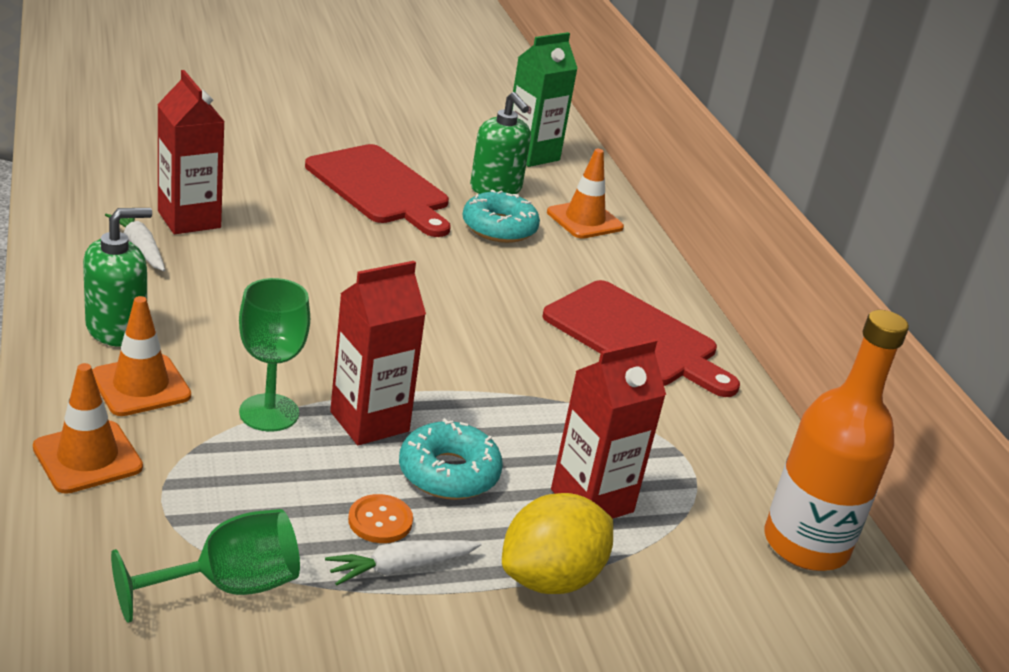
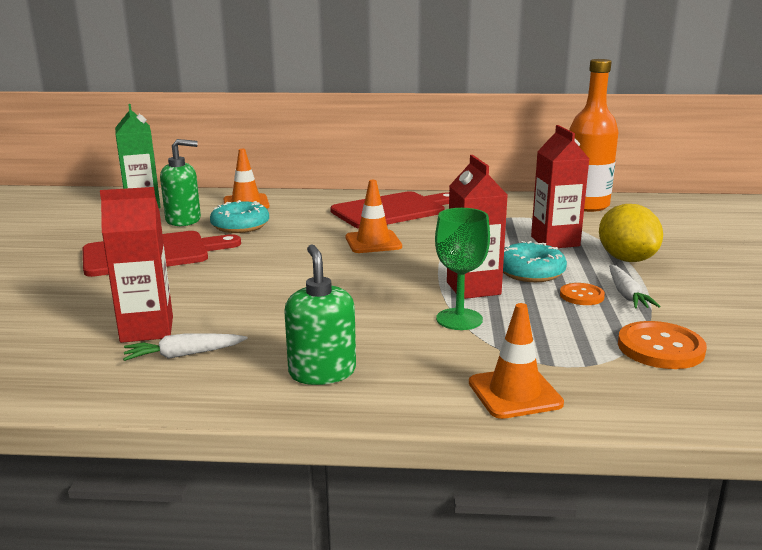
camera: 65 degrees left, 10 degrees down
orange traffic cone [92,296,191,416] -> orange traffic cone moved to [346,180,402,253]
green goblet [111,509,300,623] -> orange button [618,321,707,369]

